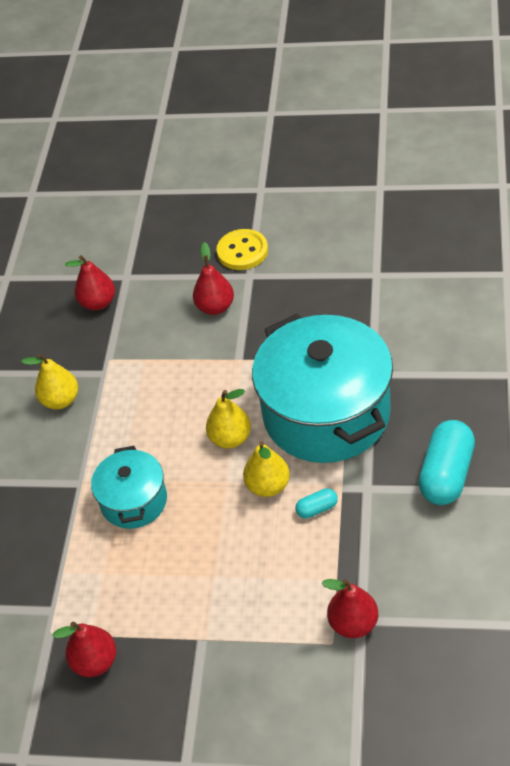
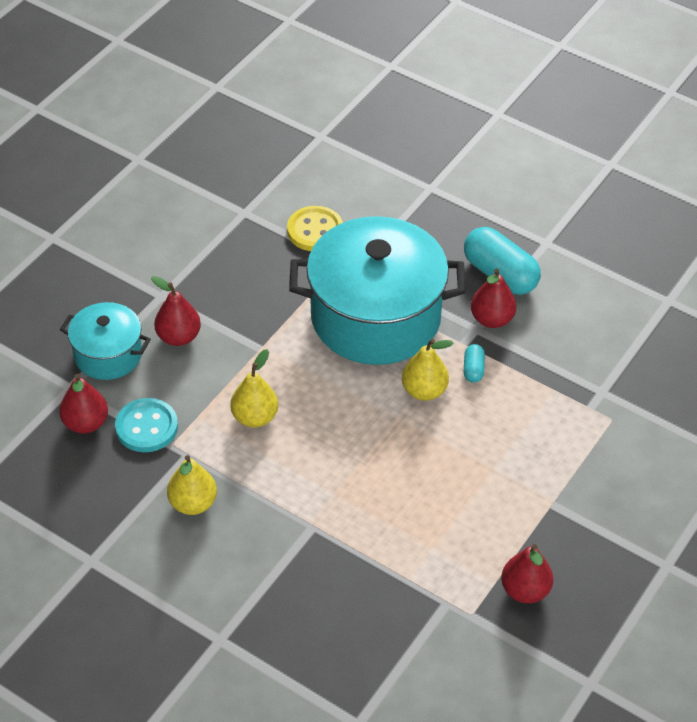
camera: 70 degrees left, 0 degrees up
turquoise pot [91,446,167,529] -> turquoise pot moved to [60,302,151,380]
yellow pear [206,389,251,448] -> yellow pear moved to [231,349,278,428]
yellow button [217,229,268,270] -> yellow button moved to [287,206,343,251]
red pear [322,579,378,638] -> red pear moved to [471,268,516,328]
none -> turquoise button [115,398,178,452]

